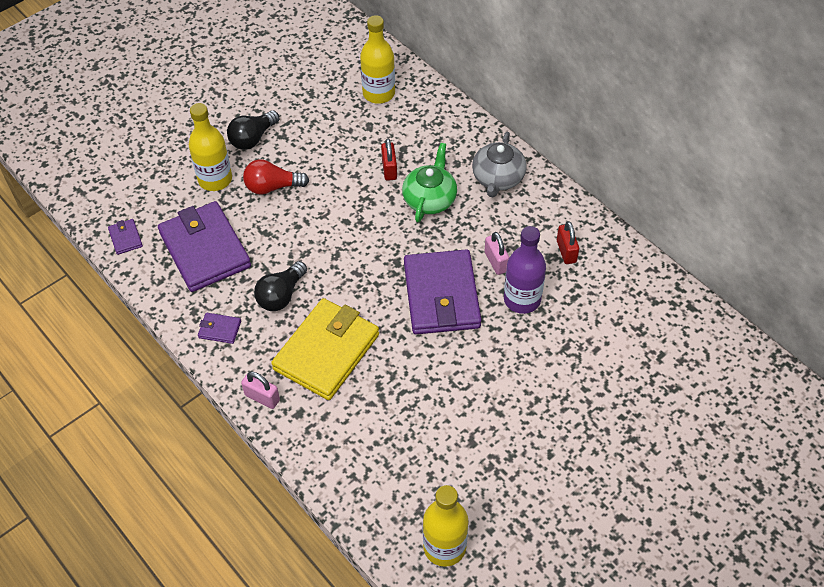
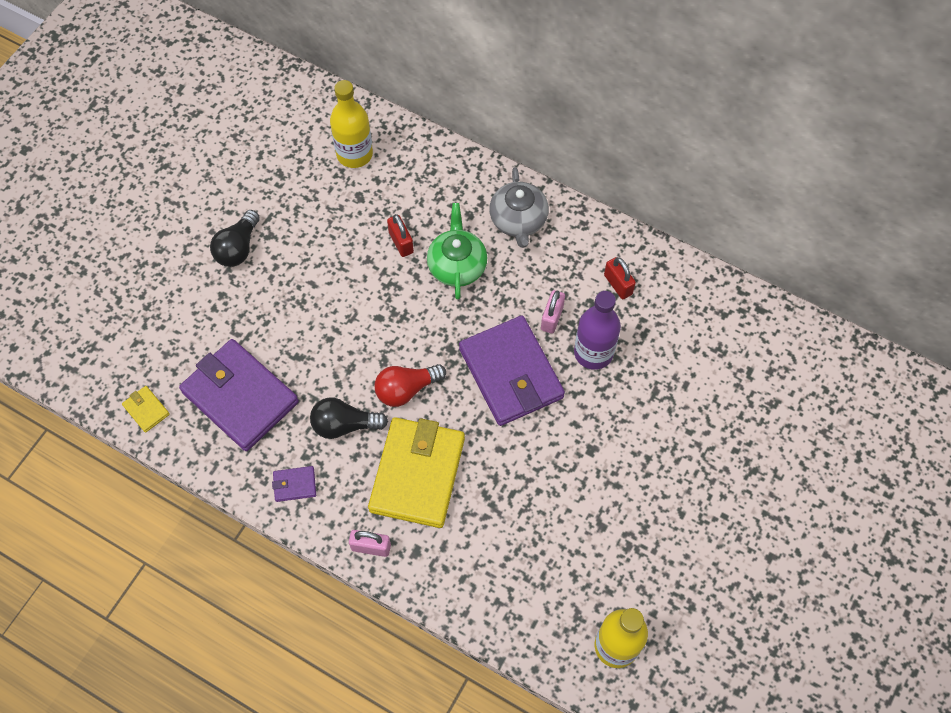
camera: 20 degrees left, 10 degrees up
purple wallet [108,219,143,255] -> yellow wallet [122,386,170,433]
yellow bottle [189,103,232,191] -> none
red light bulb [243,159,309,195] -> red light bulb moved to [375,364,446,407]
black light bulb [254,261,307,311] -> black light bulb turned 75 degrees clockwise [310,398,388,439]
pink padlock [485,232,510,275] -> pink padlock turned 60 degrees clockwise [541,290,565,334]

